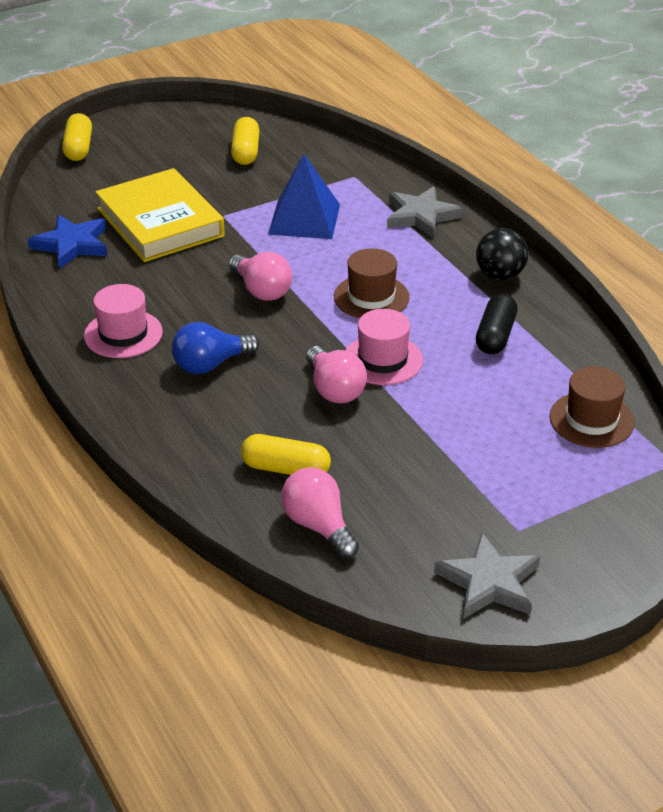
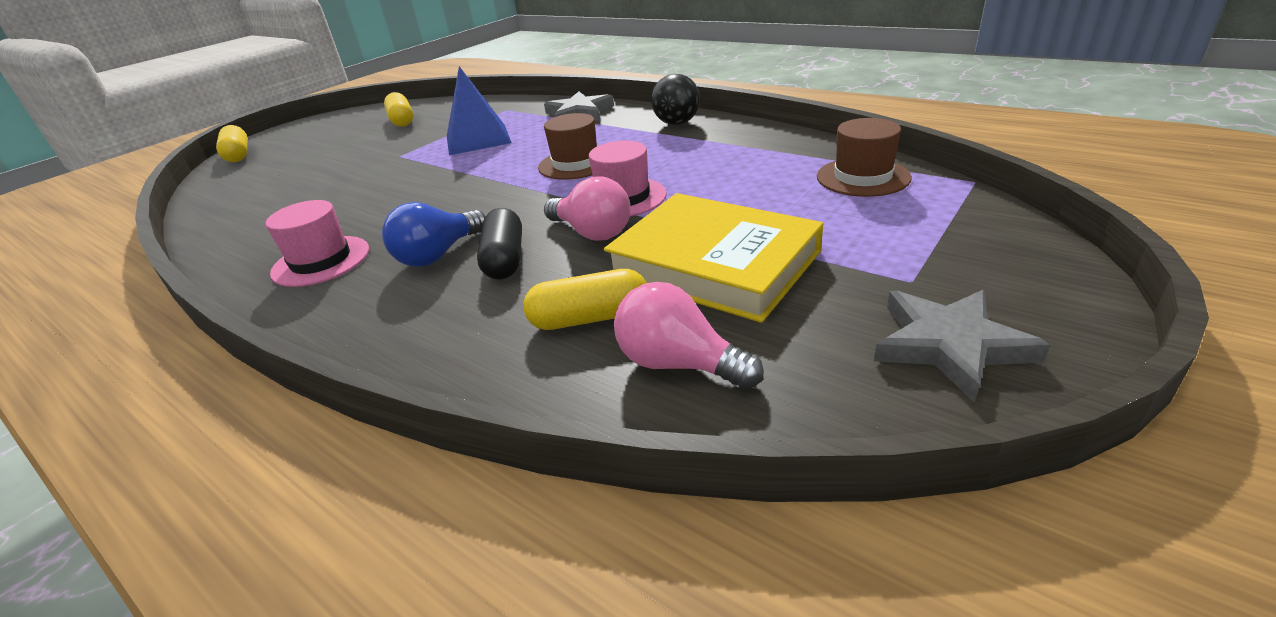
camera: 20 degrees left, 5 degrees down
blue star [28,215,108,269] -> none
yellow book [95,168,225,262] -> yellow book moved to [604,193,823,323]
pink light bulb [229,252,292,301] -> none
black capsule [476,294,518,354] -> black capsule moved to [477,208,522,279]

